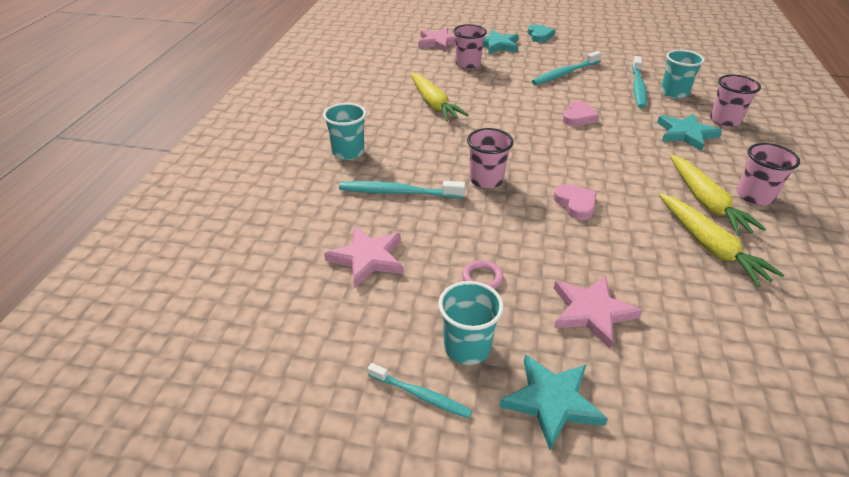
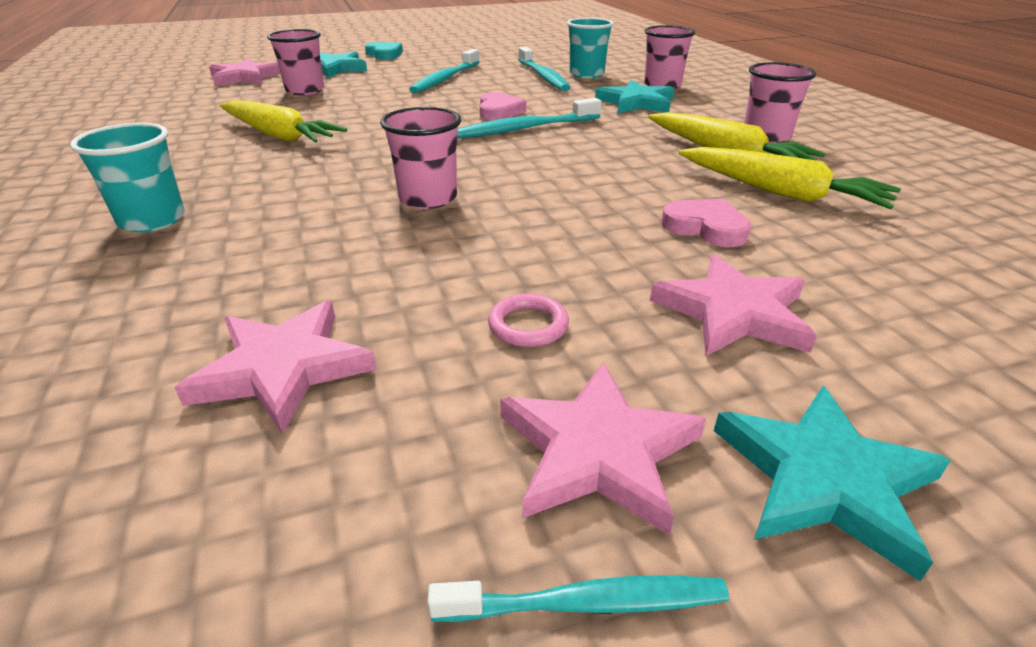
camera: 30 degrees left, 5 degrees down
turquoise toothbrush [339,181,465,198] -> turquoise toothbrush moved to [457,98,601,139]
turquoise cup [438,281,504,365] -> pink star [500,362,706,536]
pink heart [553,184,597,220] -> pink heart moved to [661,199,751,247]

